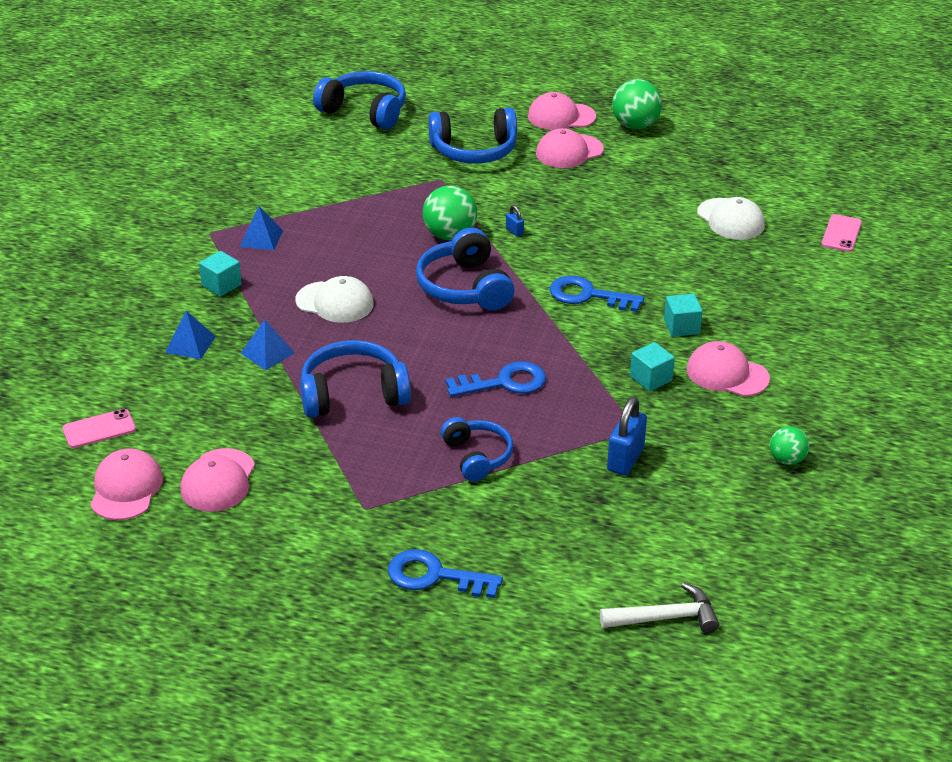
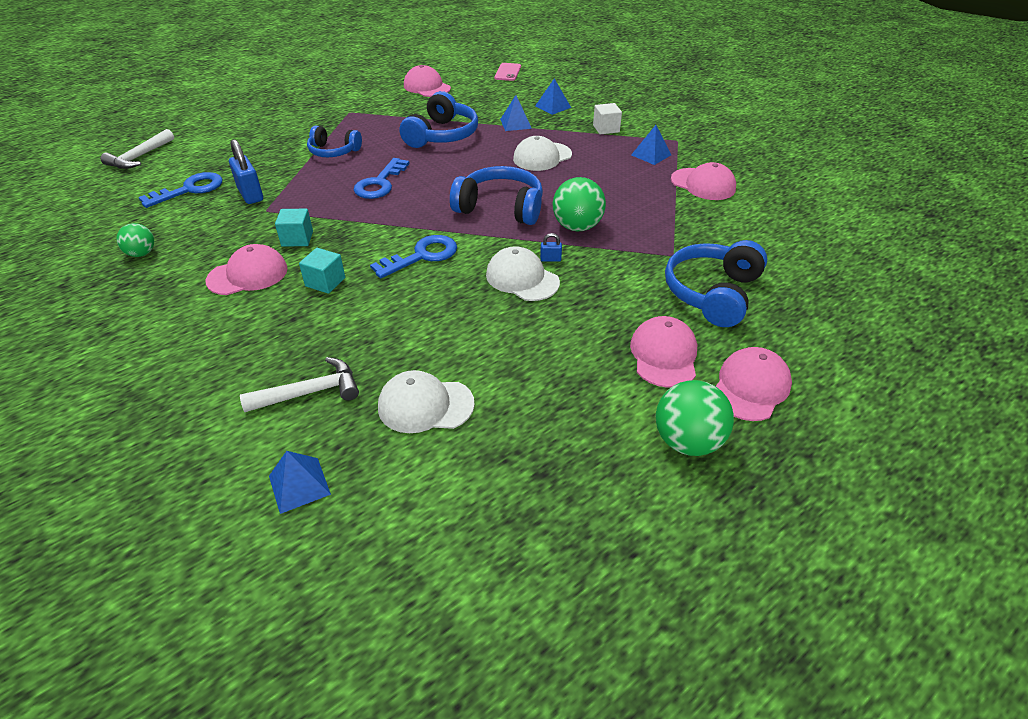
camera: 125 degrees right, 5 degrees up
pink cap [90,448,163,520] -> pink cap moved to [671,162,736,200]
turquoise cube [199,251,242,297] -> white cube [593,103,622,135]
blue headphones [313,71,406,130] -> none
blue key [388,549,503,598] -> blue key moved to [138,172,223,208]
pink phone [821,214,862,252] -> blue pyramid [269,451,331,514]
none -> white hammer [240,357,359,412]
none -> white cap [486,246,560,301]

